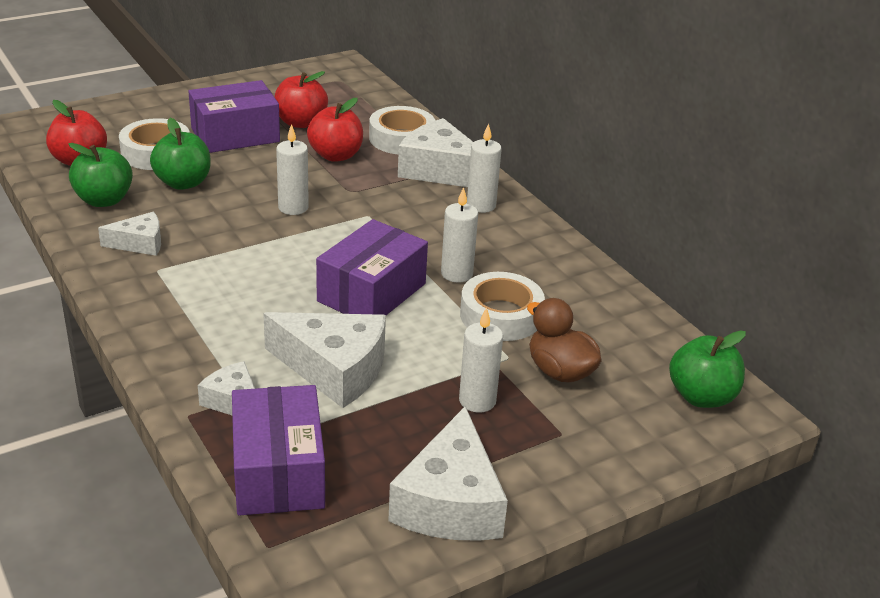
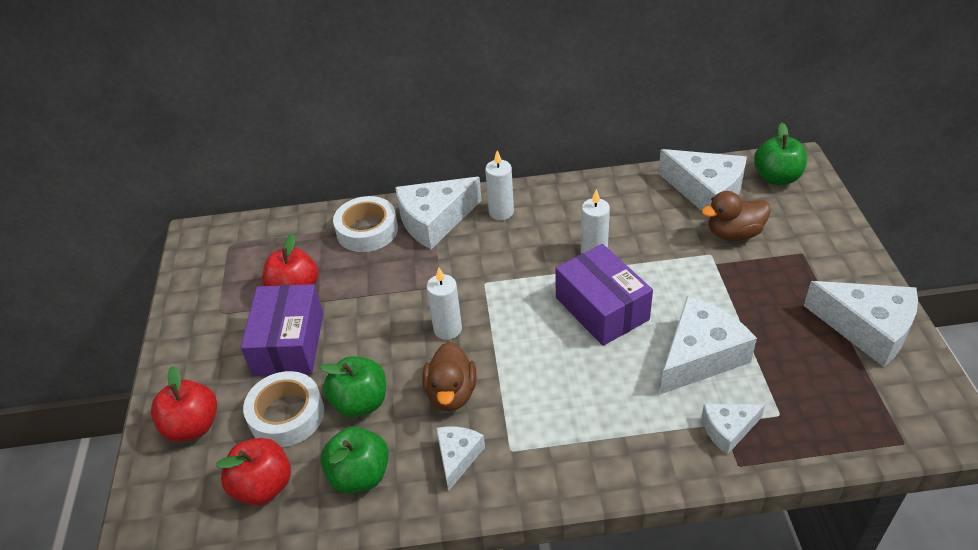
camera: 60 degrees left, 10 degrees up
purple box [232,385,325,515] -> none
red apple [307,98,363,162] -> red apple moved to [151,366,217,442]
white candle [459,307,503,413] -> none
white tape [460,272,545,341] -> none
none -> brown duck [423,342,477,411]
none -> white cheese [658,149,747,218]

